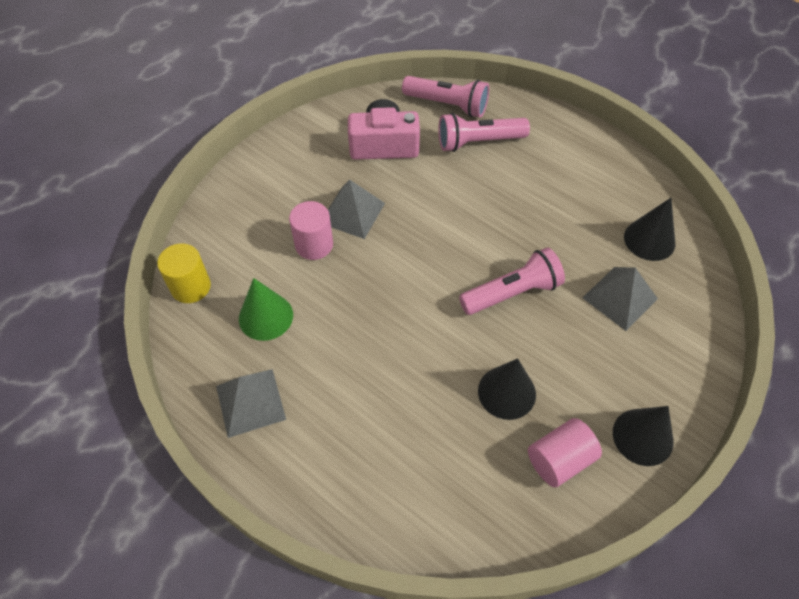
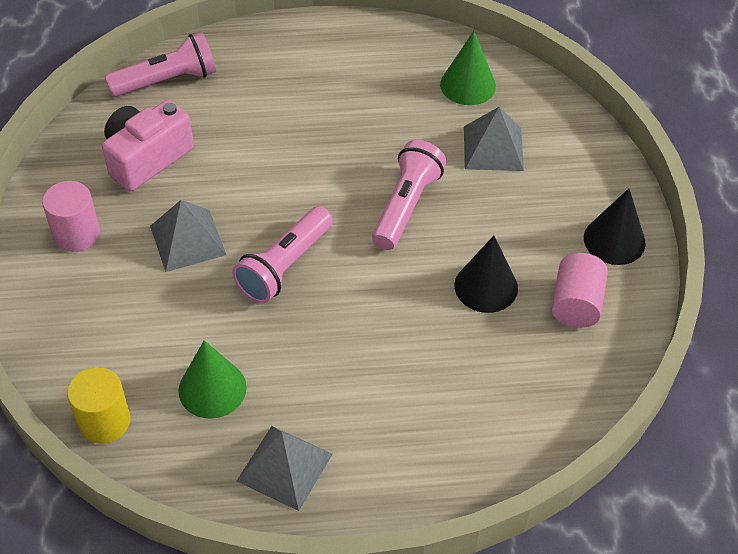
camera: 45 degrees left, 5 degrees down
pink cylinder [289,201,333,260] -> pink cylinder moved to [42,181,100,252]
pink flashlight [438,113,530,152] -> pink flashlight moved to [232,206,333,303]
black cone [624,198,675,261] -> green cone [440,31,496,105]

